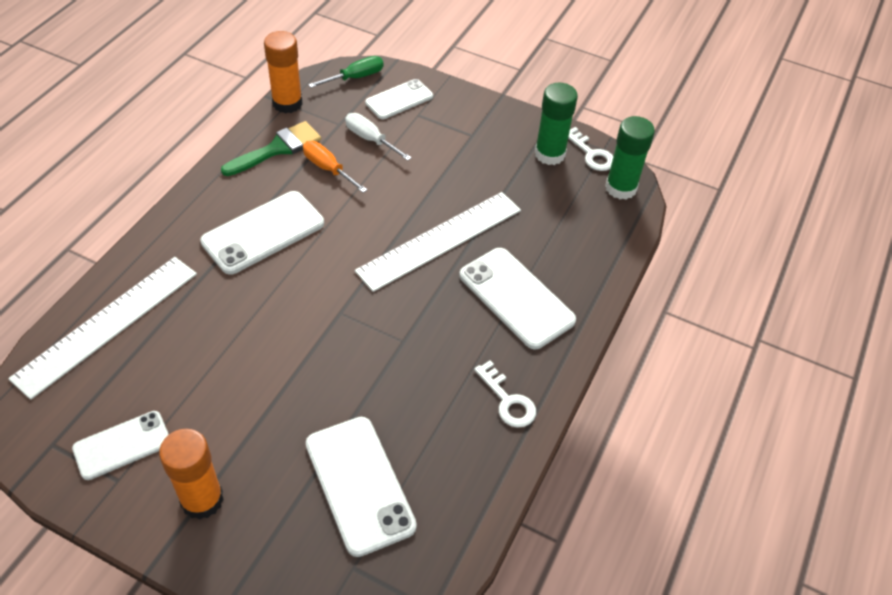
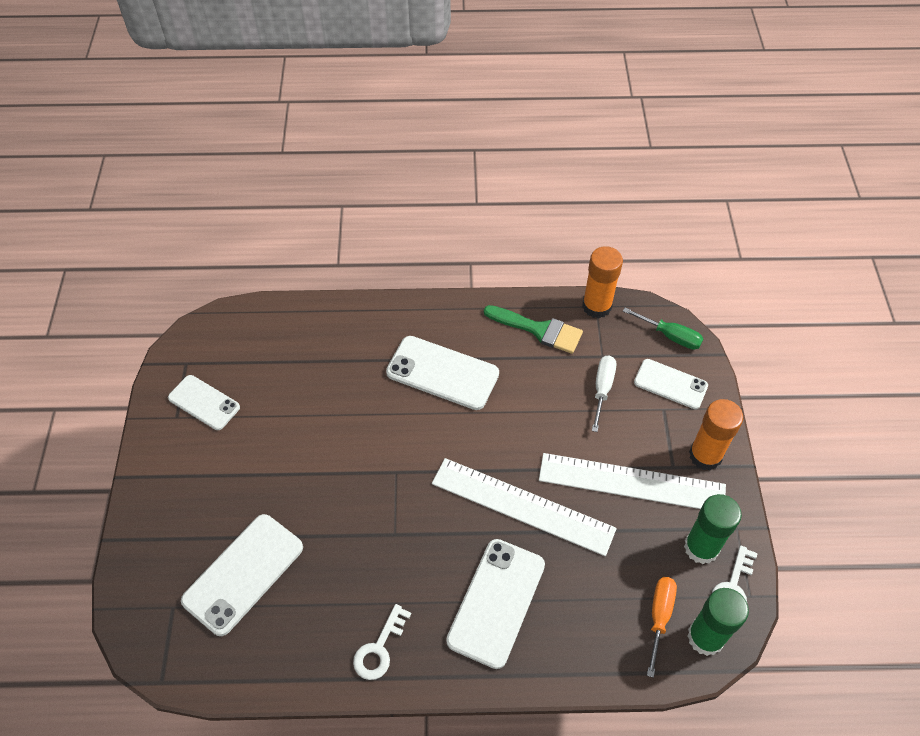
camera: 65 degrees right, 5 degrees up
white ruler [8,257,197,400] -> white ruler moved to [539,453,726,509]
orange glue stick [159,429,224,520] -> orange glue stick moved to [689,399,743,470]
orange screwdriver [303,141,367,193] -> orange screwdriver moved to [647,577,677,678]

